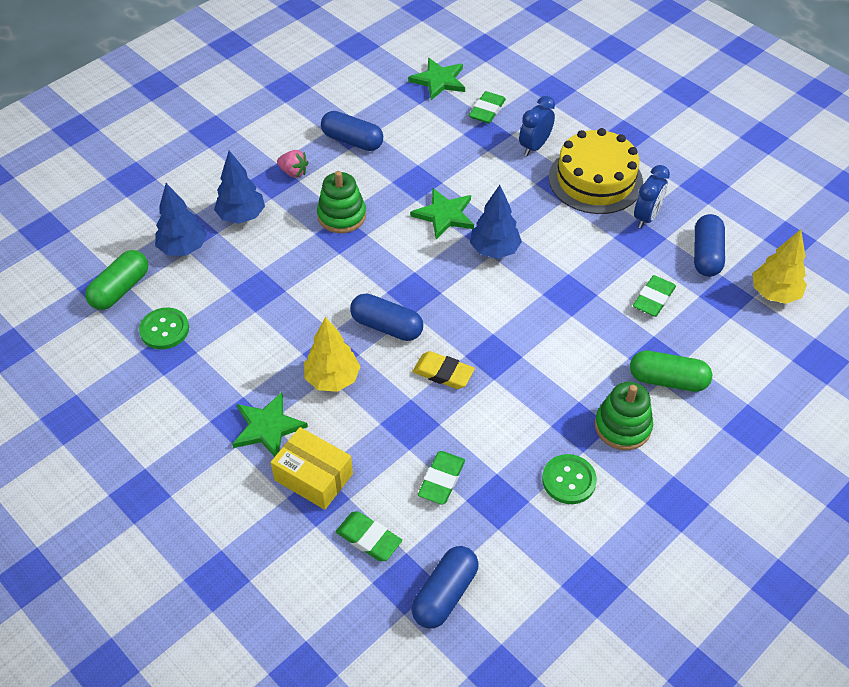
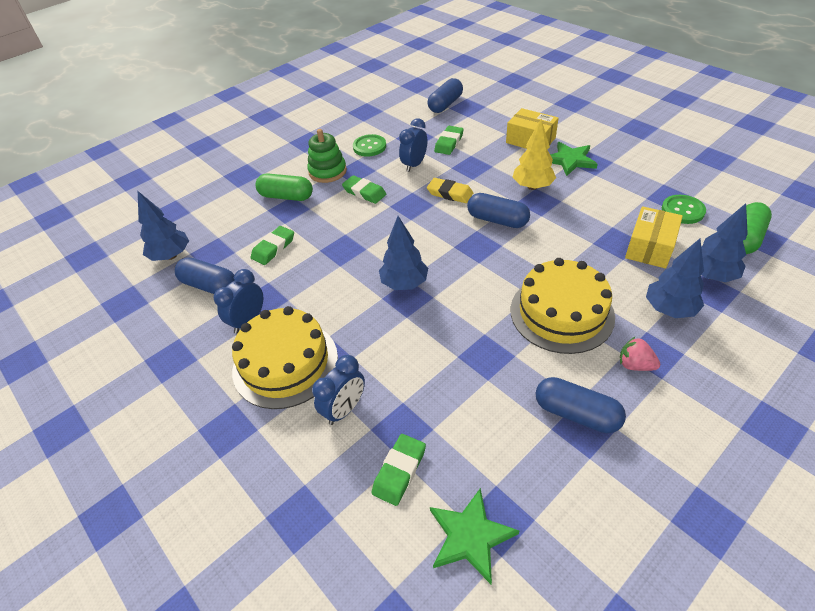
camera: 175 degrees left, 5 degrees down
green stacking toy [317,171,366,233] -> yellow cake [511,258,615,354]
green eraser [336,511,402,561] -> green eraser moved to [342,175,386,204]
green star [410,188,474,239] -> none
blue capsule [694,214,725,277] -> blue capsule turned 75 degrees counterclockwise [175,257,235,294]
yellow tree [753,229,807,304] -> blue tree [138,191,189,261]
none -> blue clock [399,118,427,172]
none -> yellow box [625,206,683,268]

